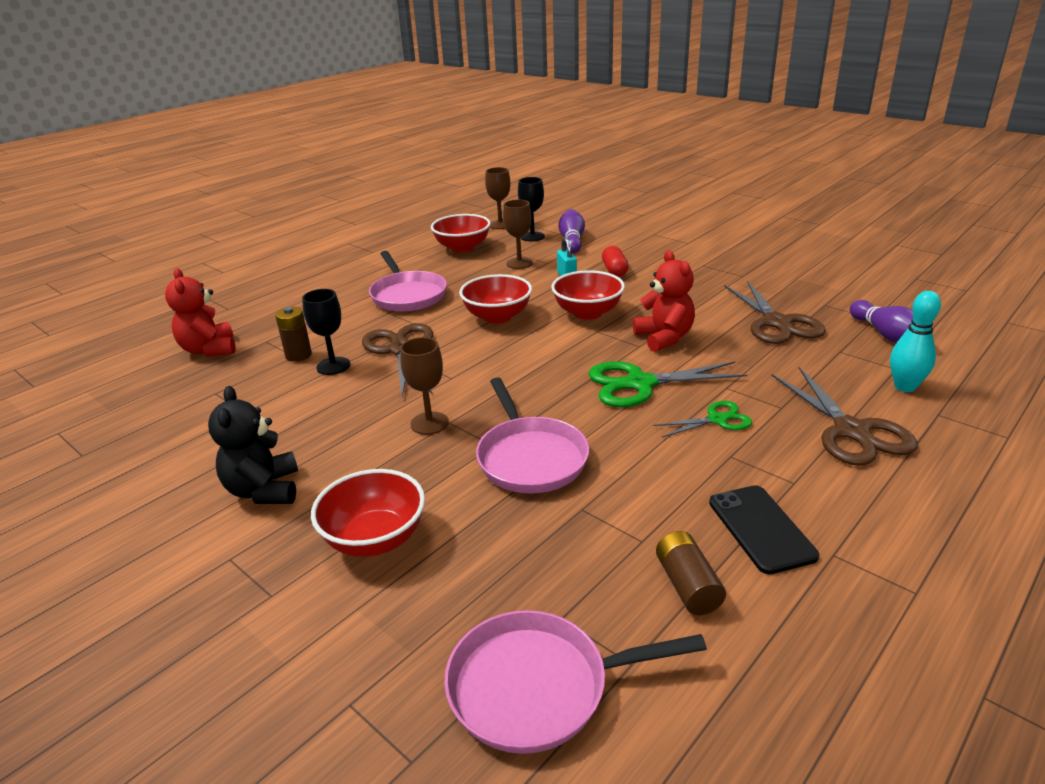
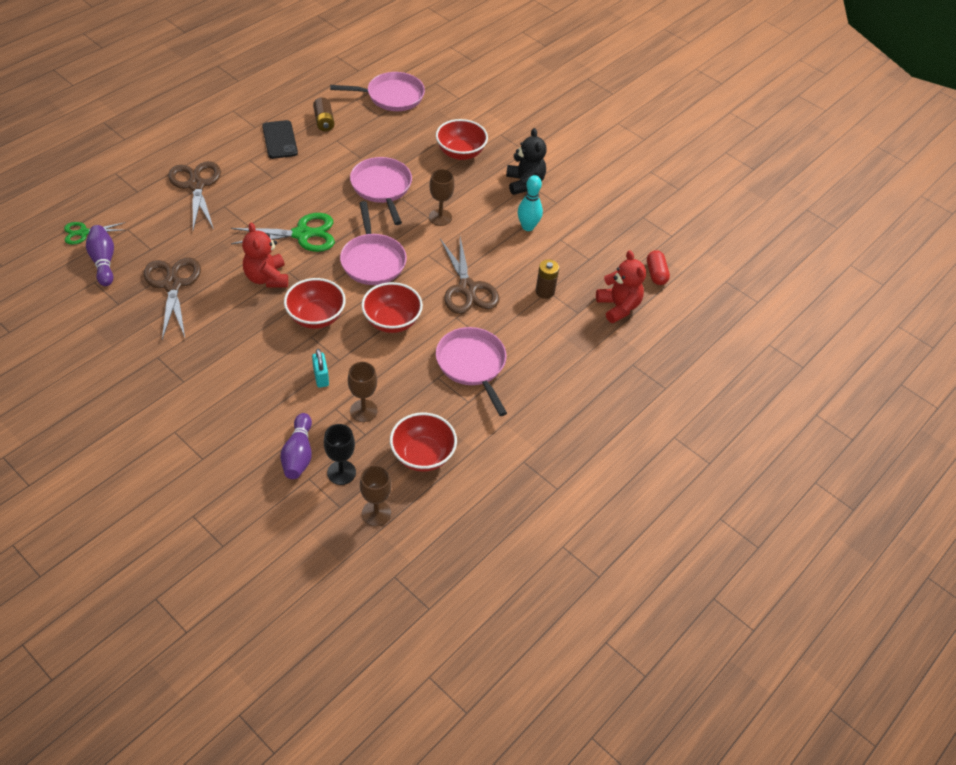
camera: 175 degrees right, 20 degrees up
black goblet [302,289,351,375] -> none
red capsule [602,246,629,277] -> red capsule moved to [647,250,670,285]
green scissors [653,401,752,437] -> green scissors moved to [64,222,125,245]
turquoise bowling pin [890,291,941,392] -> turquoise bowling pin moved to [518,175,543,231]
none -> pink pan [340,201,407,285]

